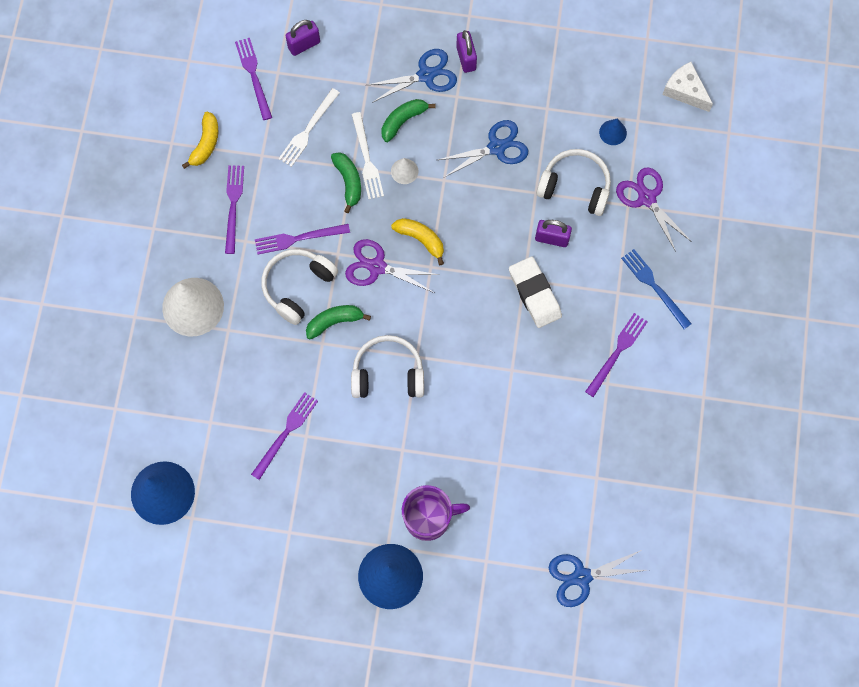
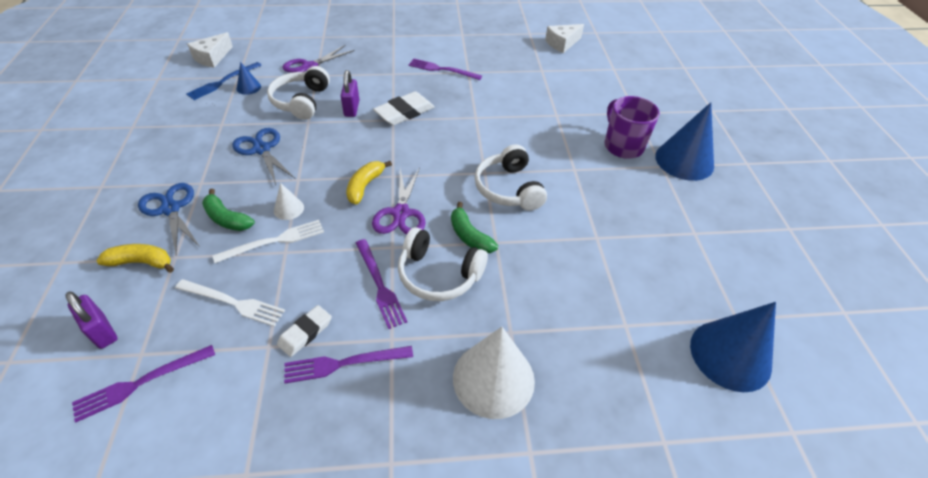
camera: 105 degrees left, 25 degrees down
yellow banana [182,112,218,169] -> yellow banana moved to [96,244,174,273]
purple fork [251,392,318,480] -> none
green banana [331,152,361,213] -> none
purple padlock [456,30,477,73] -> none
blue scissors [549,550,647,607] -> none
blue fork [621,249,692,329] -> blue fork moved to [186,62,262,100]
none -> white eraser [277,305,332,357]
none -> white cheese [545,24,584,53]

